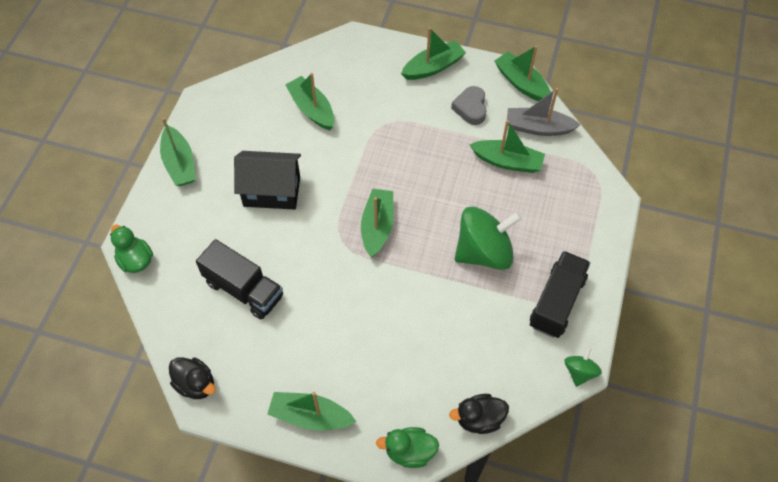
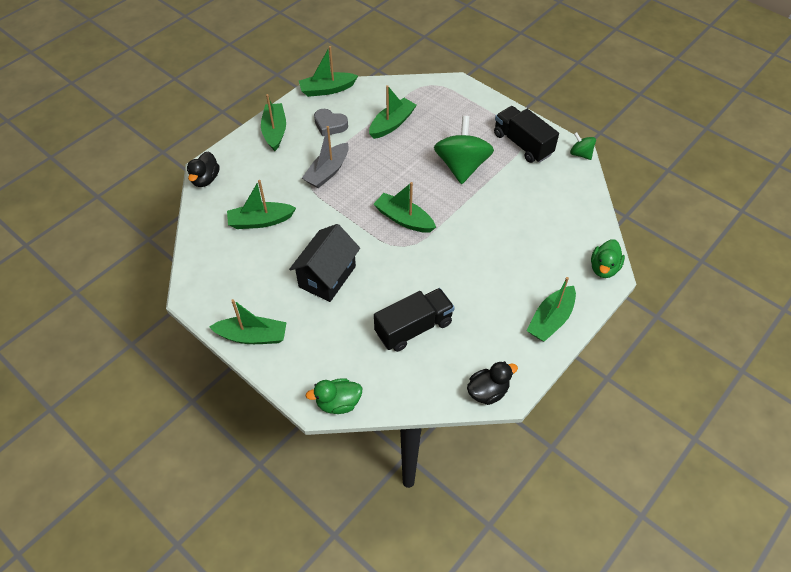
camera: 65 degrees left, 5 degrees down
black duck [449,394,509,434] -> black duck moved to [187,151,219,187]
grey boat [507,88,580,136] -> grey boat moved to [302,126,349,188]

